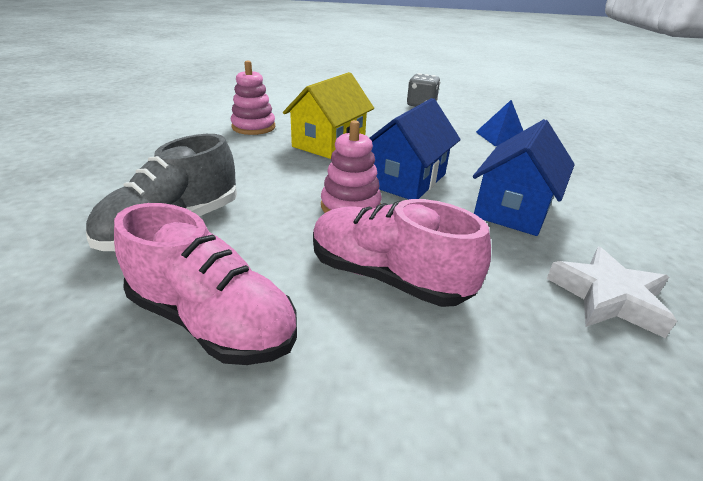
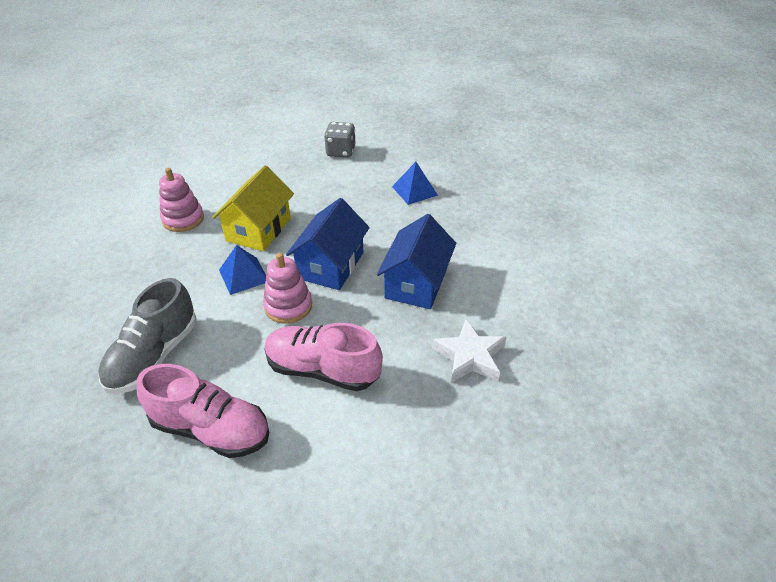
camera: 10 degrees left, 10 degrees up
none -> blue pyramid [219,245,266,295]

